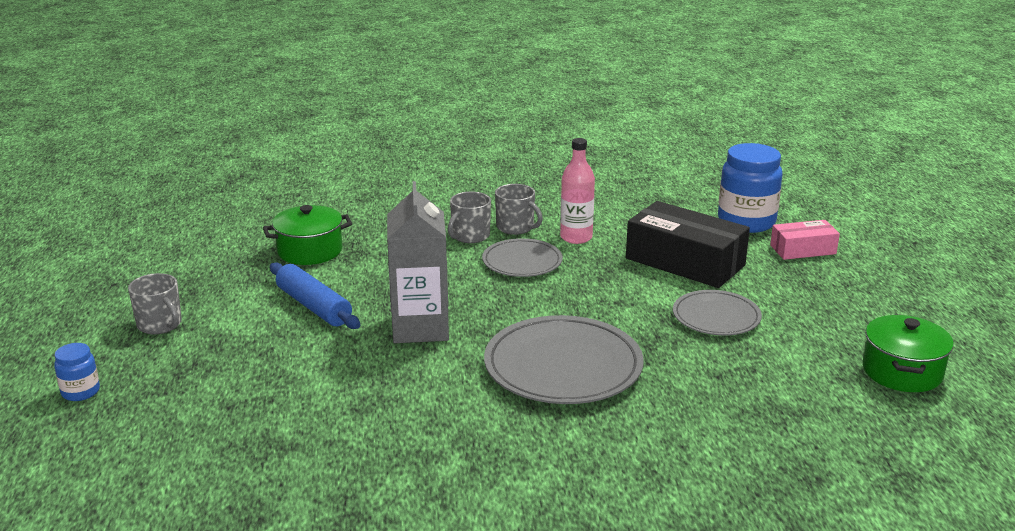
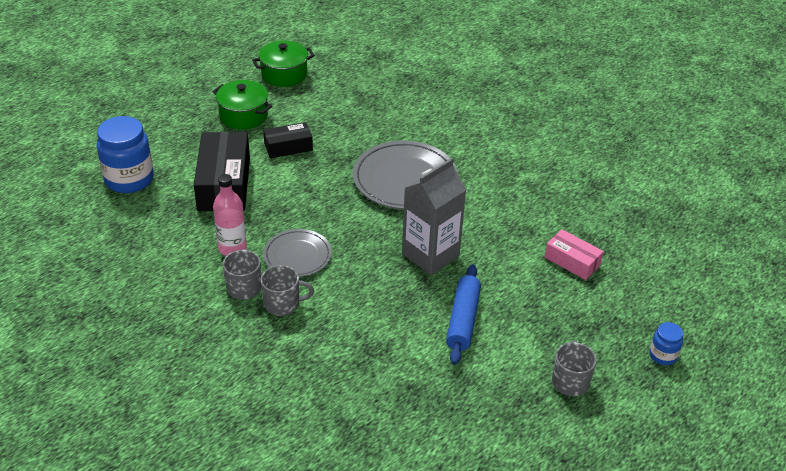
camera: 130 degrees left, 15 degrees up
green pot [263,205,352,265] -> green pot moved to [213,80,272,130]
grey plate [673,290,762,336] -> black box [263,122,313,158]
pink box [770,220,840,260] -> pink box moved to [545,229,604,280]

